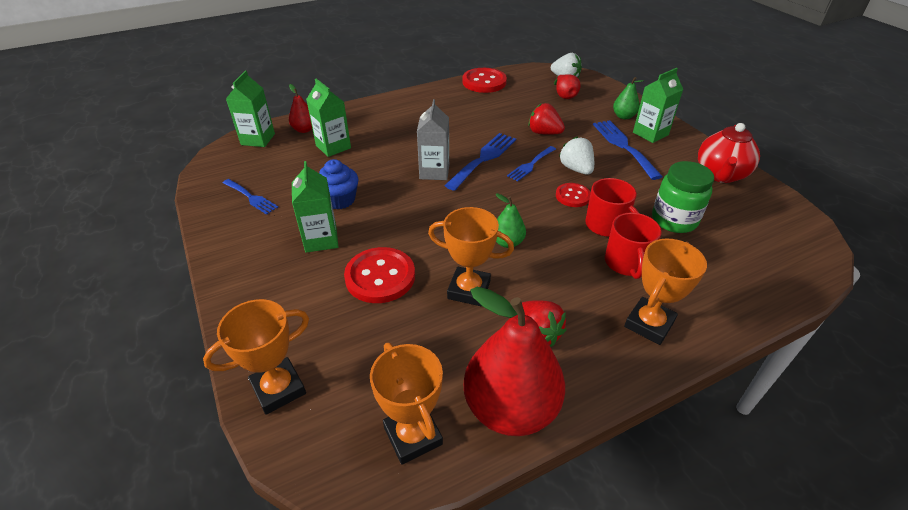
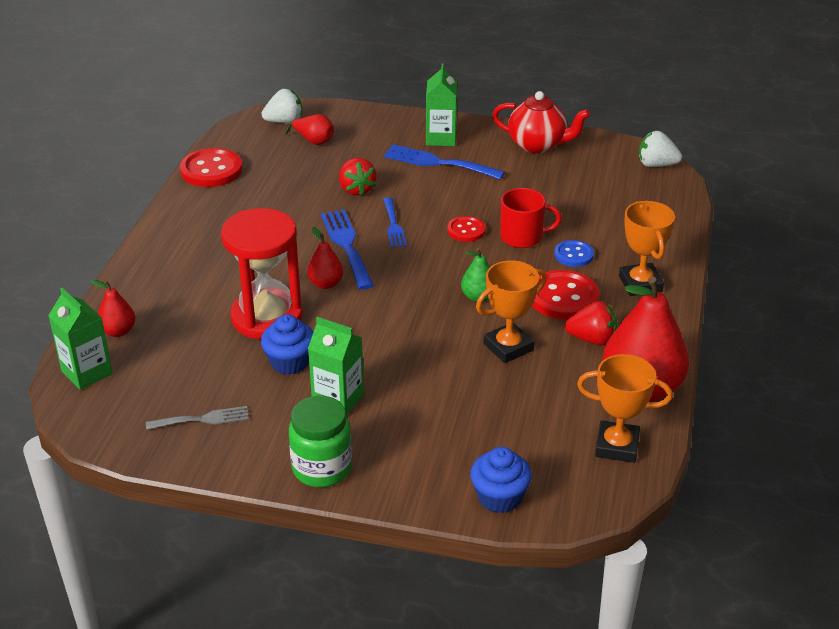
camera: 50 degrees left, 5 degrees down
orange trophy [203,299,309,415] -> blue cupcake [470,447,532,513]
blue fork [223,179,278,215] -> grey fork [146,406,249,430]
green carton [306,79,351,157] -> none
red button [344,247,415,303] -> red button moved to [532,270,600,320]
grey carton [417,99,449,180] -> red pear [307,227,343,289]
red strawberry [528,103,565,135] -> red strawberry turned 90 degrees counterclockwise [339,158,377,196]
white strawberry [559,136,594,175] -> white strawberry moved to [639,131,682,167]
red mug [605,213,662,279] -> blue button [554,240,594,267]
green pear [613,77,644,119] -> none
green jar [652,161,714,233] -> green jar moved to [289,396,352,487]
red teapot [698,123,760,183] -> red teapot turned 45 degrees counterclockwise [492,91,590,154]
none -> red hourglass [221,208,303,339]

